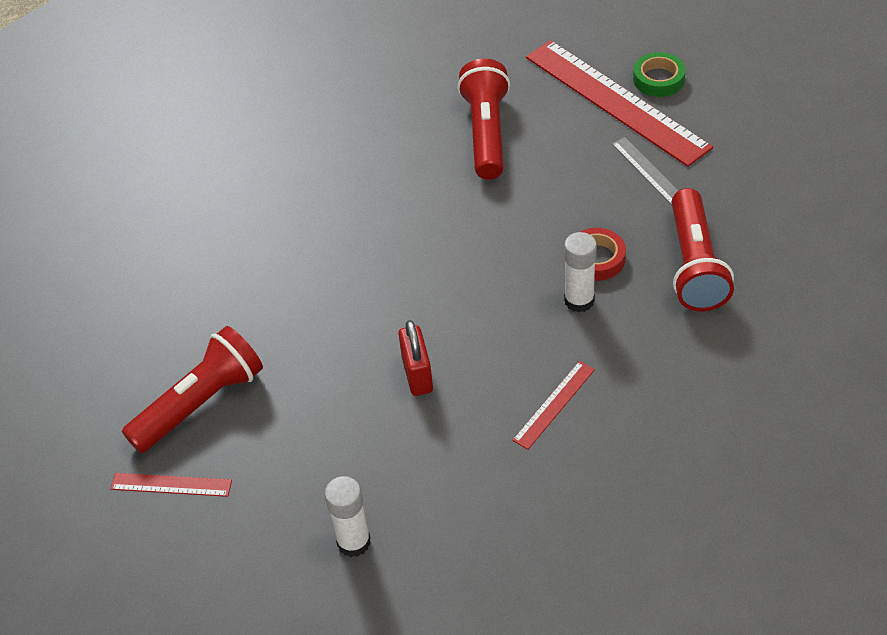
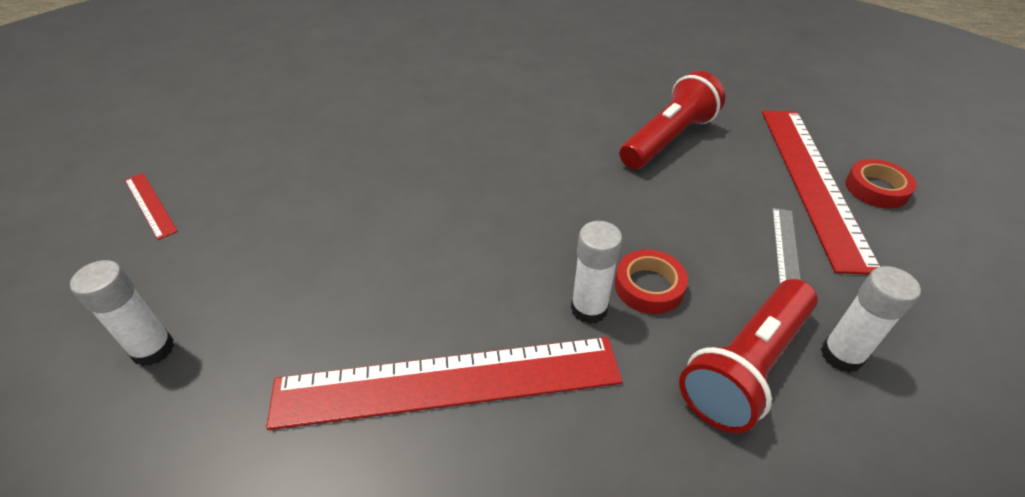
camera: 40 degrees right, 5 degrees down
red flashlight [122,326,263,453] -> none
red padlock [398,320,433,396] -> none
red ruler [512,361,595,450] -> red ruler [266,337,622,430], size x2.27
green tape [633,52,686,97] -> red tape [845,159,917,208]
none -> white glue stick [821,266,921,373]

